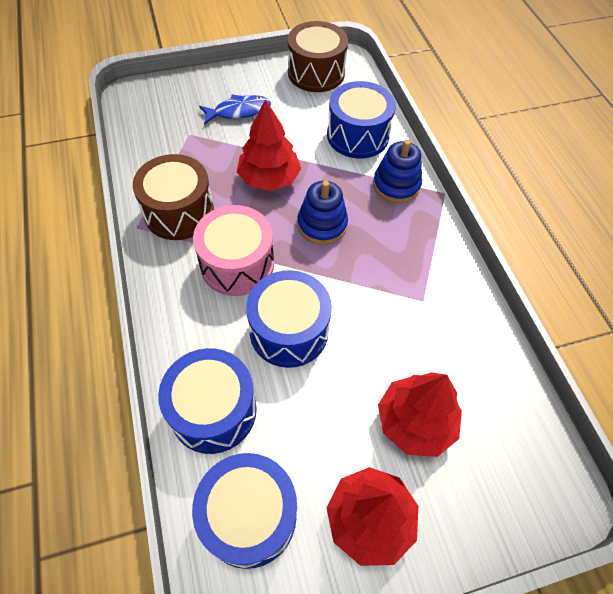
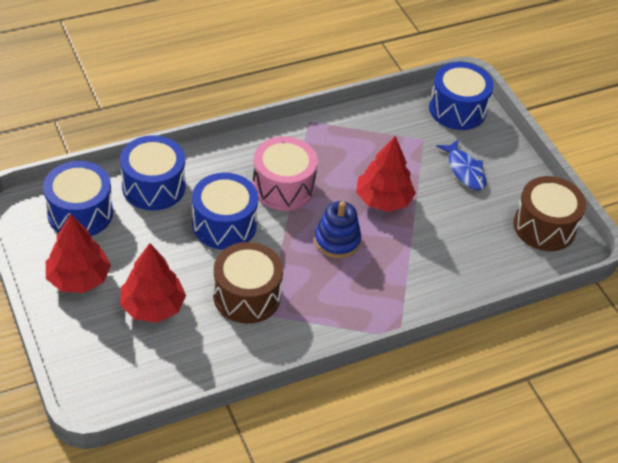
camera: 80 degrees right, 10 degrees down
brown drum [133,154,214,240] -> brown drum moved to [213,242,283,324]
blue drum [327,81,396,159] -> blue drum moved to [429,62,494,130]
blue stacking toy [373,140,422,203] -> none

